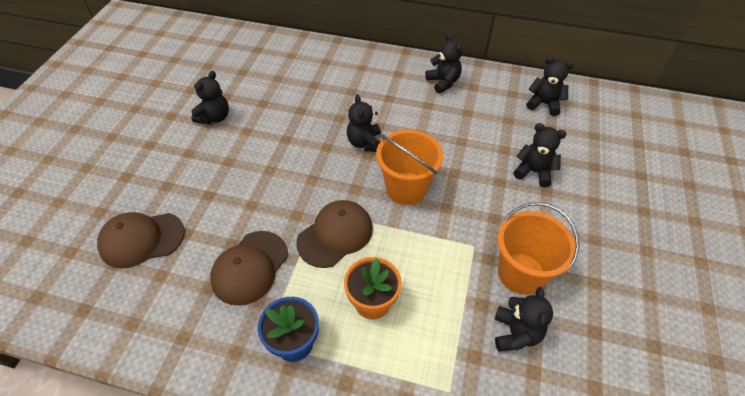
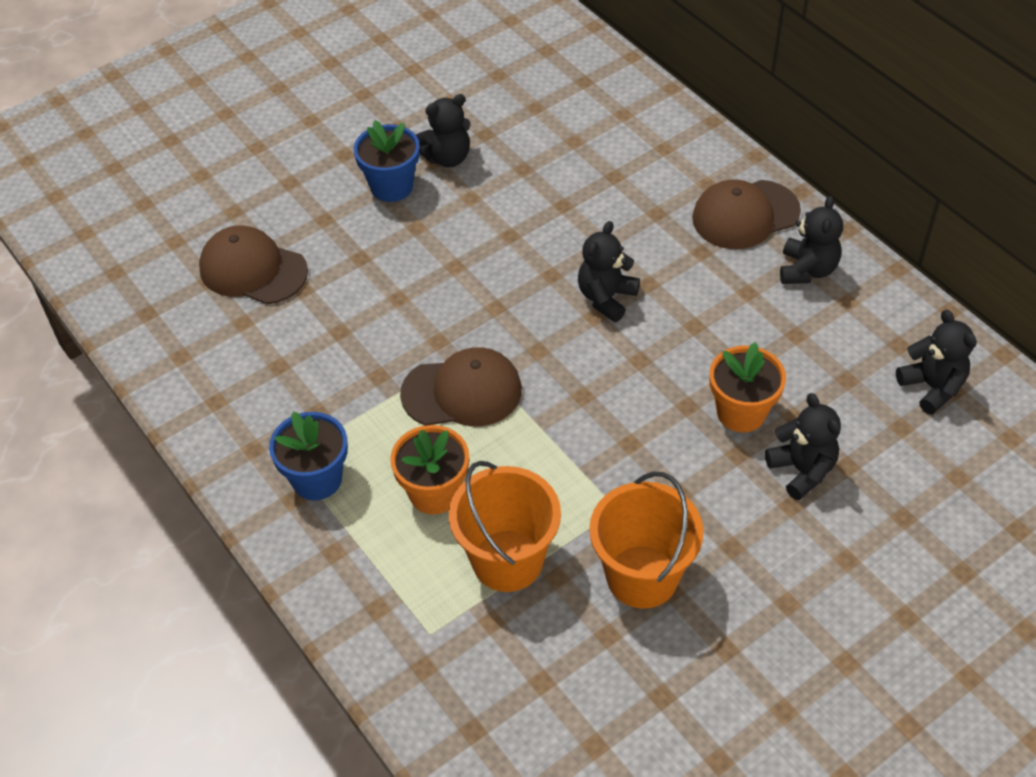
camera: 40 degrees right, 0 degrees up
brown cap [210,231,288,306] -> brown cap moved to [692,179,801,249]
orange bucket [376,130,443,205] -> orange bucket moved to [449,461,561,592]
black teddy bear [495,287,553,352] -> none
none -> blue flower pot [354,120,420,202]
none -> orange flower pot [710,342,786,433]

